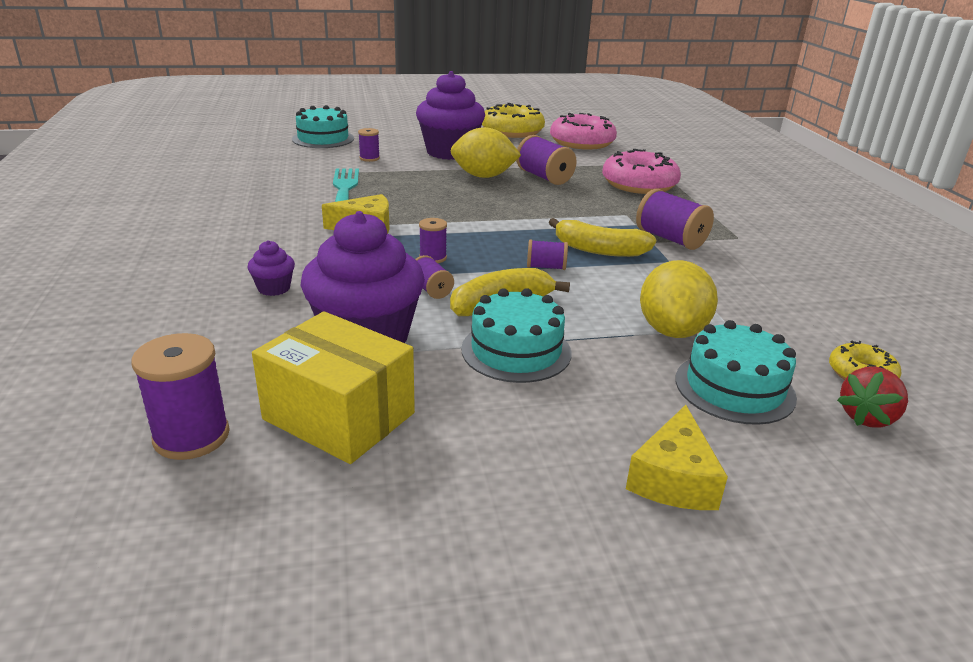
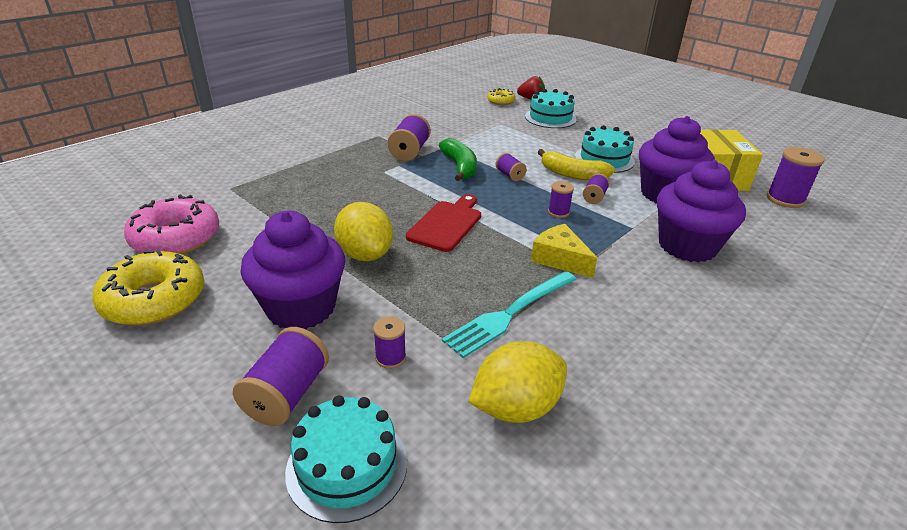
camera: 125 degrees left, 5 degrees up
purple cupcake [248,240,295,296] -> purple cupcake [657,160,746,263], size x2.33
purple spool [516,135,577,185] -> purple spool moved to [233,327,329,426]
yellow banana [549,218,656,257] -> green banana [439,138,477,181]
pink donut [602,149,681,194] -> none
yellow cheese [626,405,728,510] -> none
yellow lemon [640,260,718,338] -> yellow lemon moved to [469,341,567,423]
none -> red cutting board [406,194,481,252]

